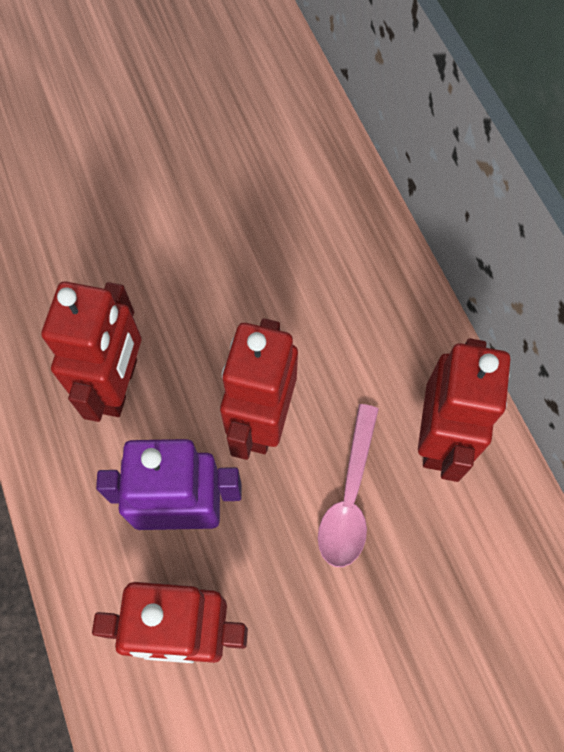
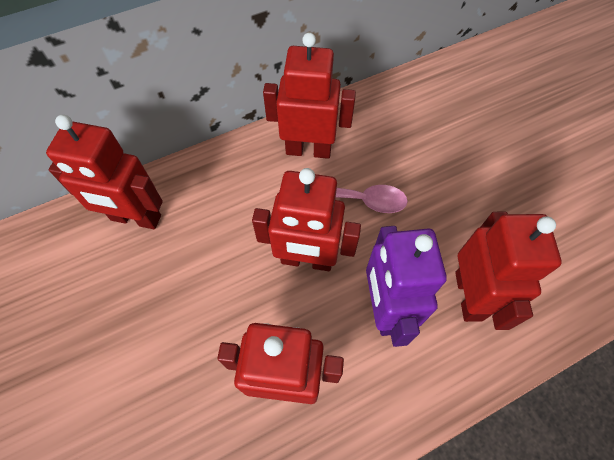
camera: 95 degrees left, 5 degrees down
none -> red robot [46,114,163,229]

